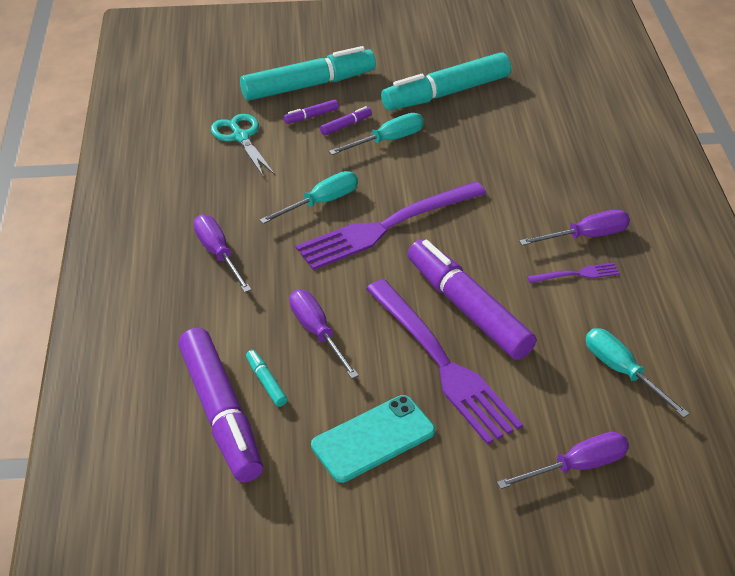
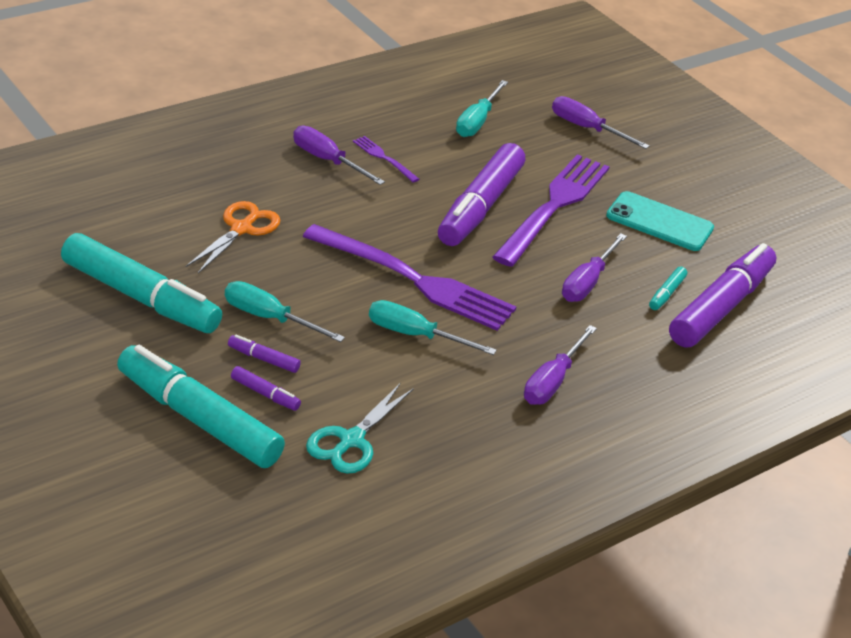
camera: 125 degrees left, 5 degrees down
none -> orange scissors [186,201,280,273]

